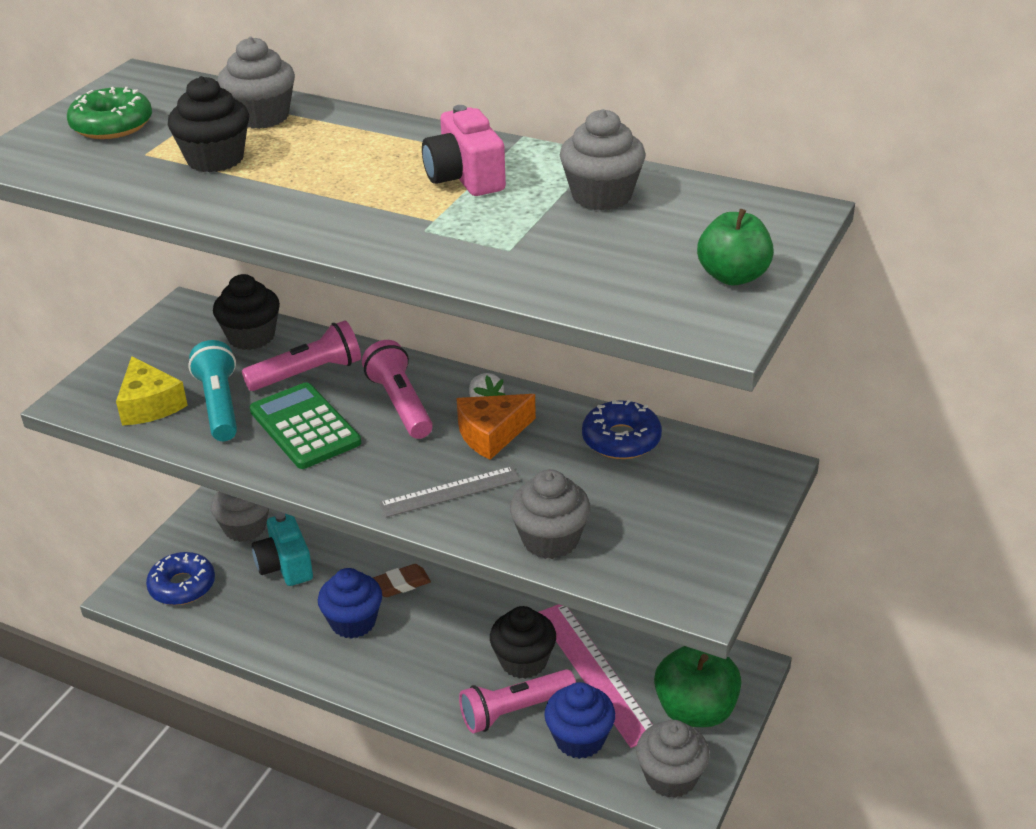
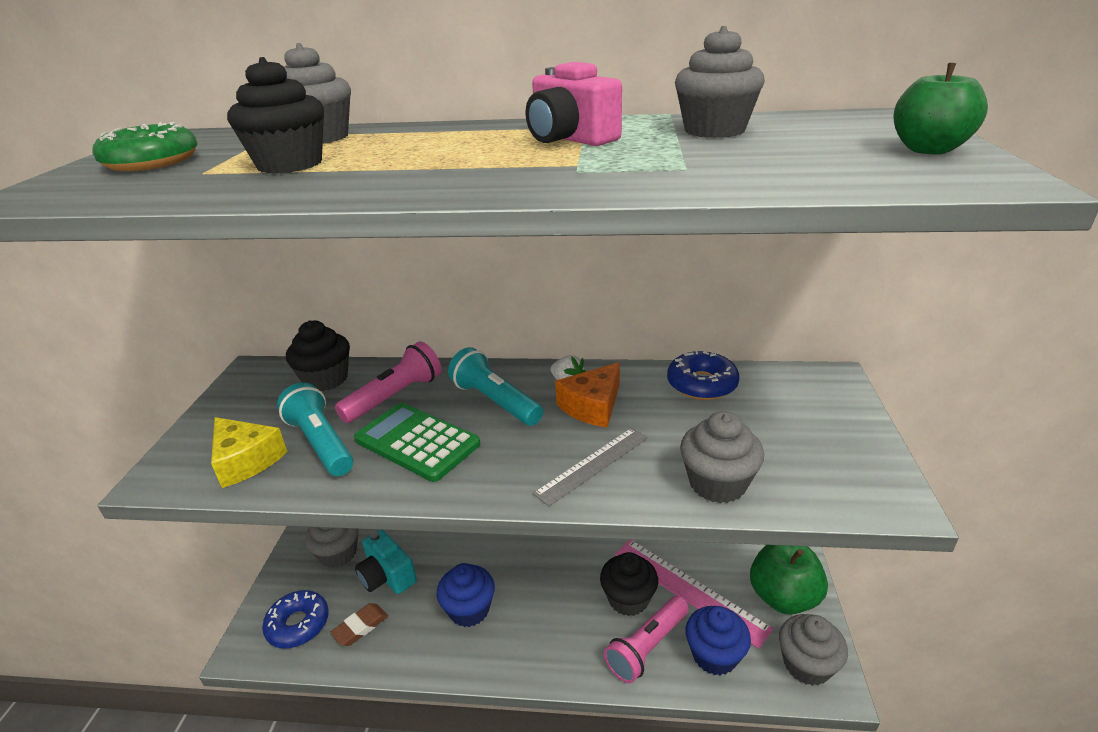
camera: 20 degrees left, 5 degrees down
pink flashlight [362,340,433,439] -> turquoise flashlight [448,347,543,426]
brown eraser [373,564,431,597] -> brown eraser moved to [330,603,388,646]

